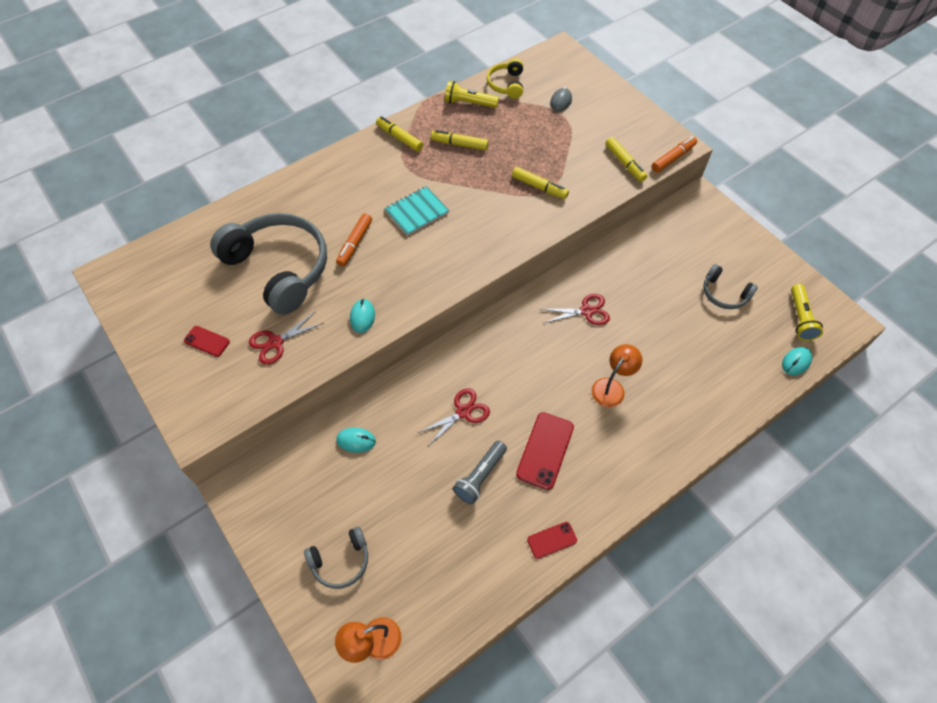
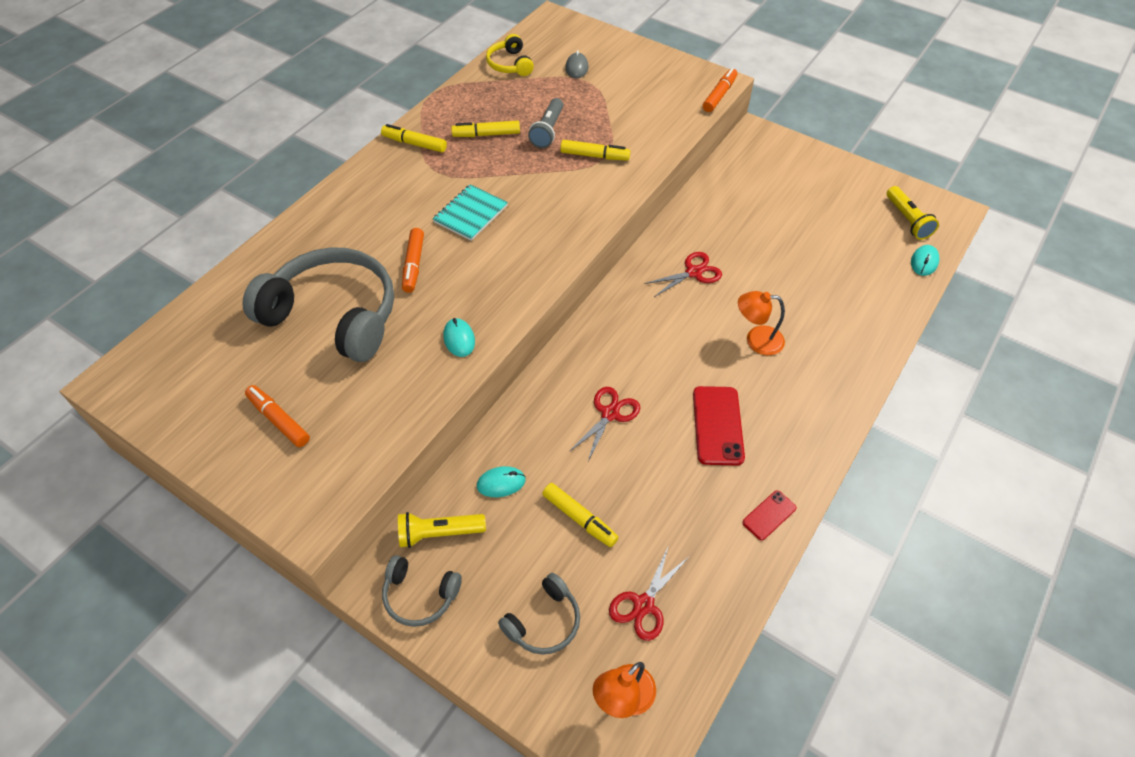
camera: 20 degrees left, 5 degrees down
red phone [184,326,230,357] -> orange marker [245,385,310,447]
red scissors [249,311,324,365] -> red scissors moved to [609,545,689,641]
yellow flashlight [445,81,499,108] -> yellow flashlight moved to [398,512,486,548]
grey flashlight [453,441,507,504] -> grey flashlight moved to [528,98,564,148]
orange lamp [591,344,642,407] -> orange lamp turned 105 degrees counterclockwise [738,291,785,355]
yellow marker [605,137,647,182] -> yellow marker moved to [542,483,619,547]
grey headphones [703,264,758,309] -> grey headphones moved to [382,555,462,627]

